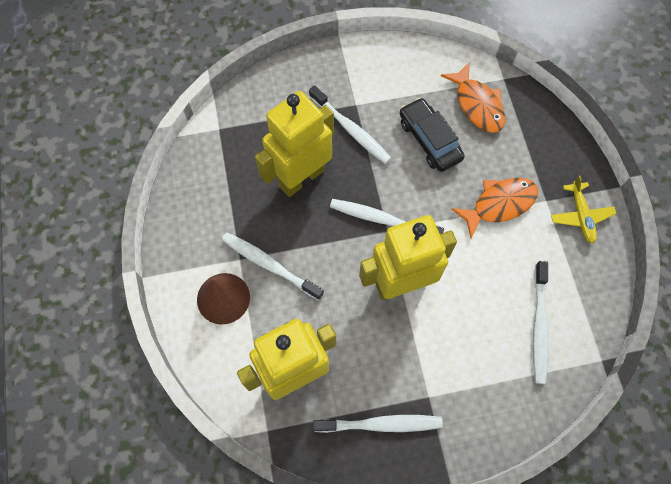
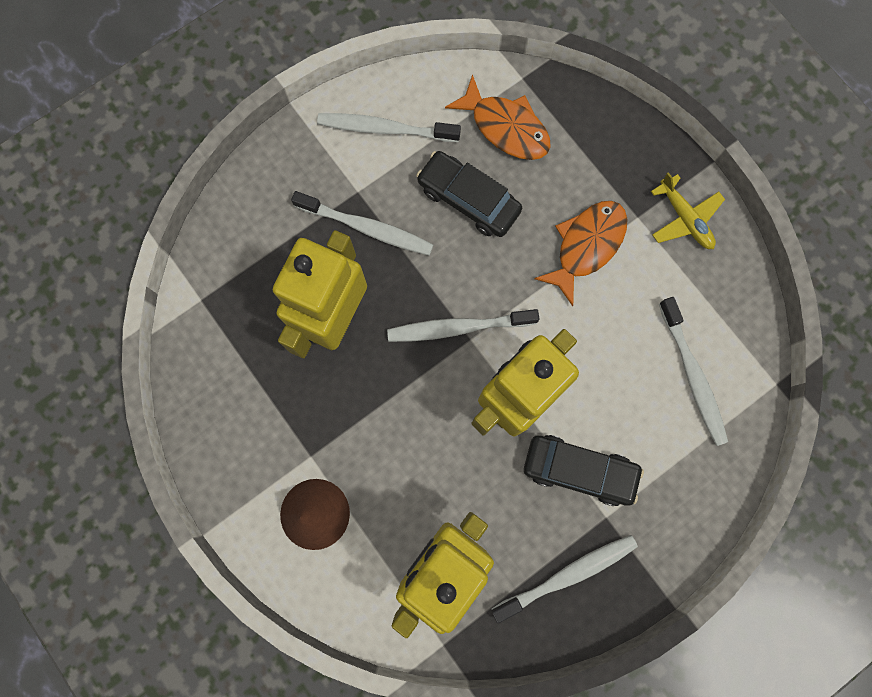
camera: 25 degrees left, 10 degrees up
white toothbrush [222,232,324,301] -> white toothbrush moved to [317,113,461,142]
none -> black car [524,435,644,506]

